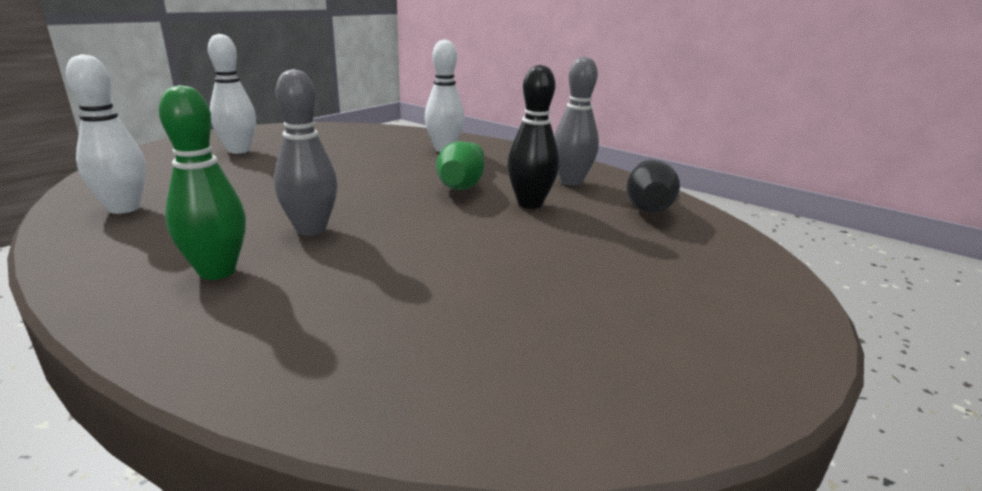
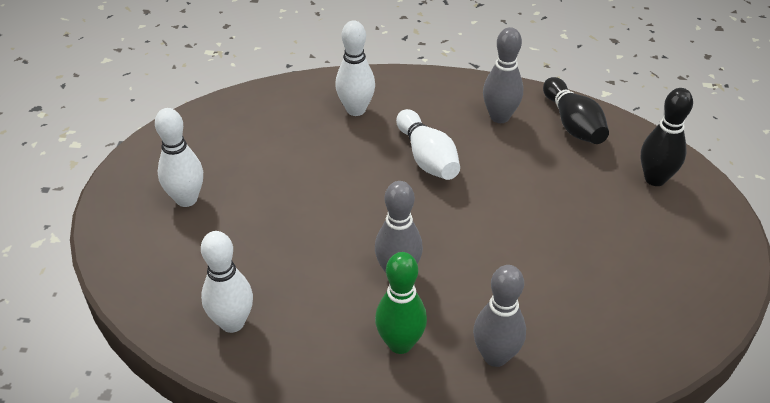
camera: 30 degrees left, 20 degrees up
green bowling pin [436,141,484,190] -> white bowling pin [396,109,460,180]
black bowling pin [507,65,559,209] -> black bowling pin moved to [640,88,693,186]
none -> grey bowling pin [473,265,526,367]

